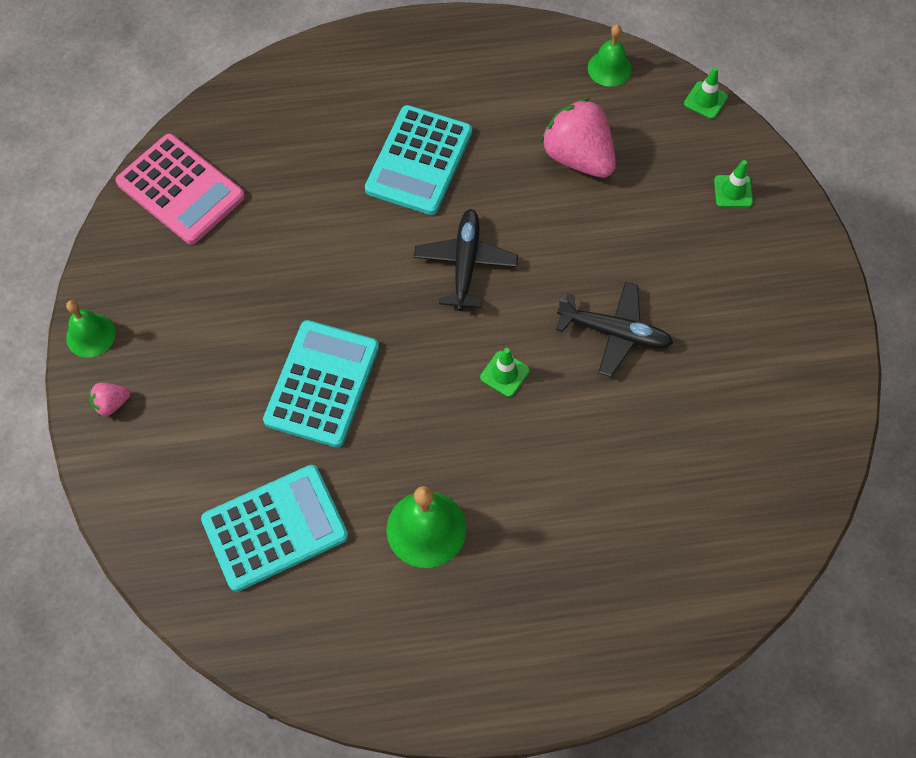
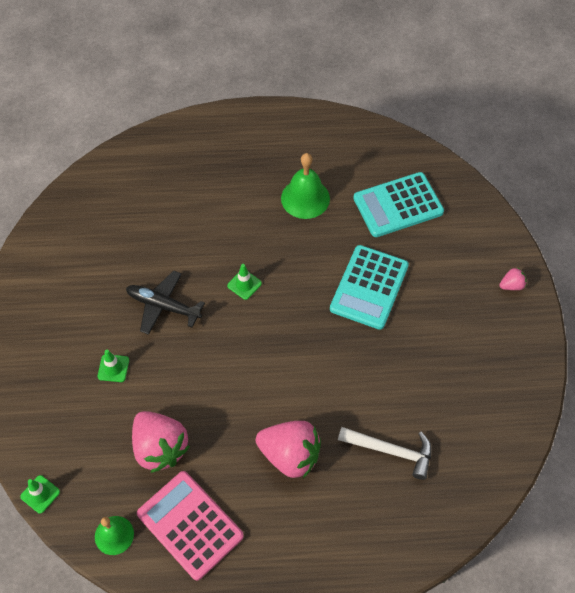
camera: 175 degrees left, 5 degrees down
green bell [66,300,115,358] -> none
pink calculator [116,134,245,245] -> pink calculator moved to [137,471,244,580]
turquoise calculator [365,105,472,215] -> pink strawberry [256,421,321,478]
black plane [414,209,518,311] -> none
green traffic cone [714,160,753,207] -> green traffic cone moved to [98,350,129,382]
none -> white hammer [338,427,432,480]

